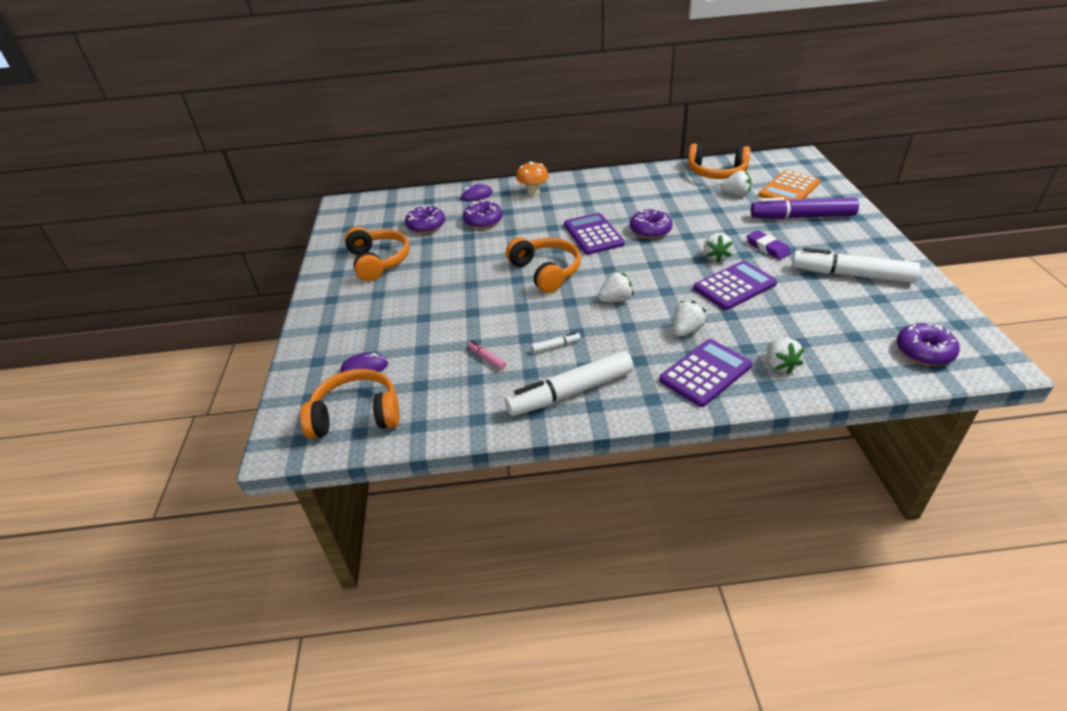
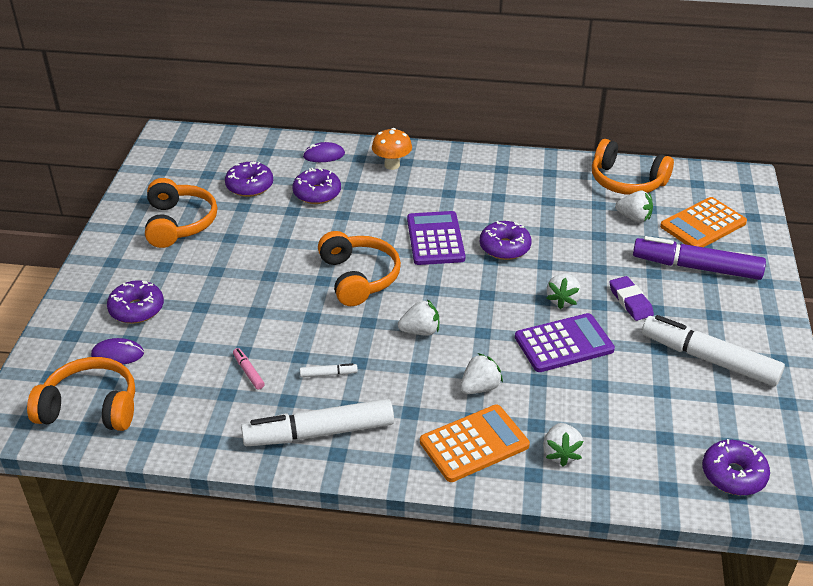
camera: 10 degrees right, 0 degrees up
purple calculator [659,339,752,407] -> orange calculator [420,405,530,482]
none -> purple donut [107,280,164,324]

